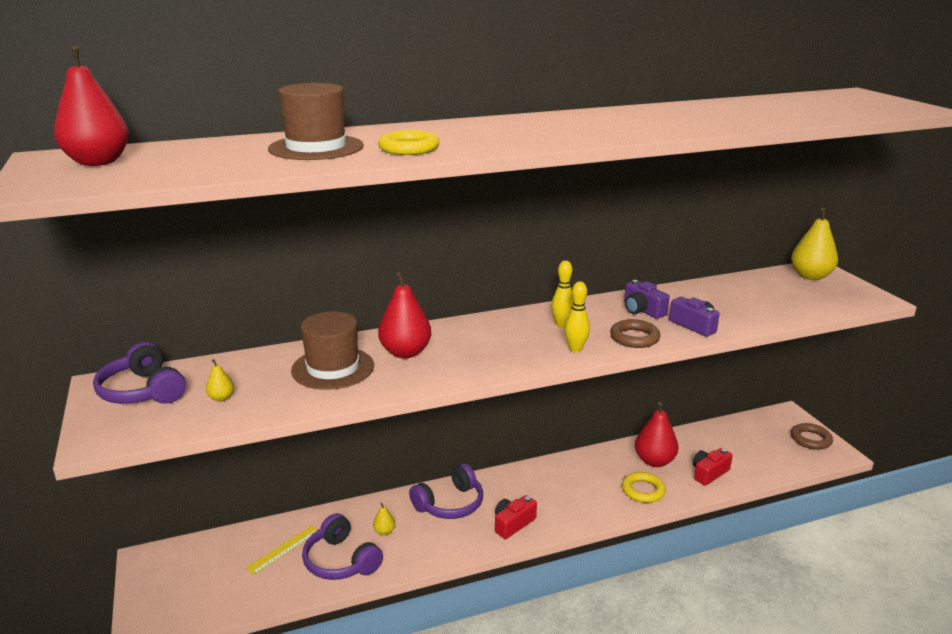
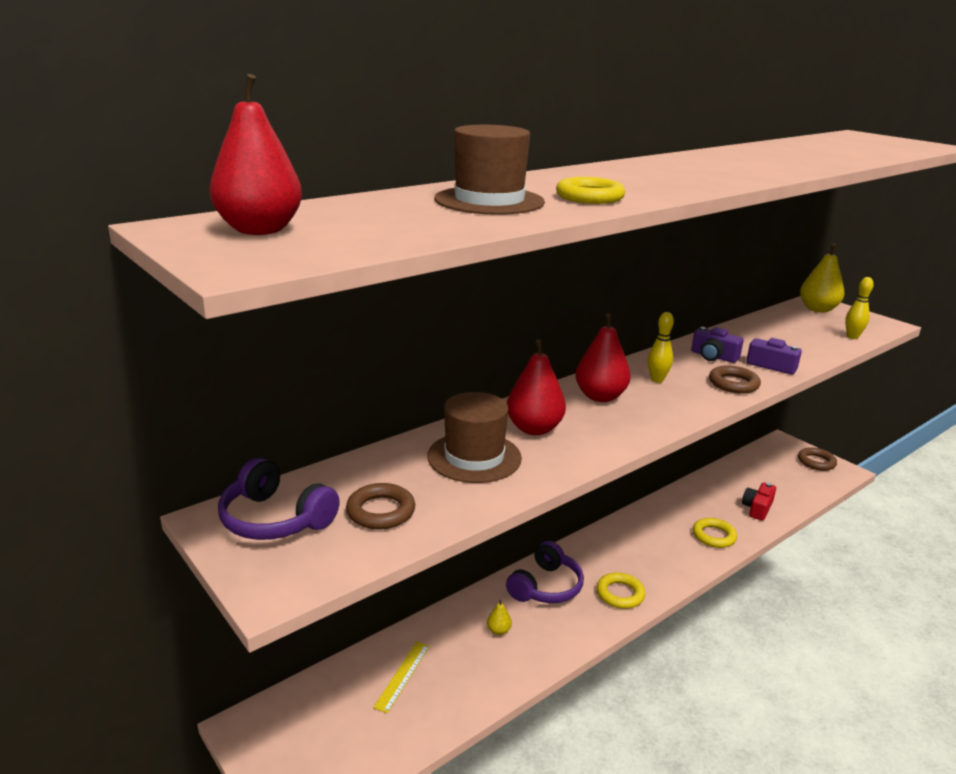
camera: 20 degrees left, 0 degrees up
yellow pear [206,359,234,402] -> brown ring [346,483,415,529]
purple headphones [302,513,383,580] -> none
red camera [495,495,537,539] -> yellow ring [596,572,645,609]
yellow bowling pin [564,281,590,352] -> yellow bowling pin moved to [845,277,874,339]
red pear [635,402,678,467] -> red pear moved to [576,313,630,402]

